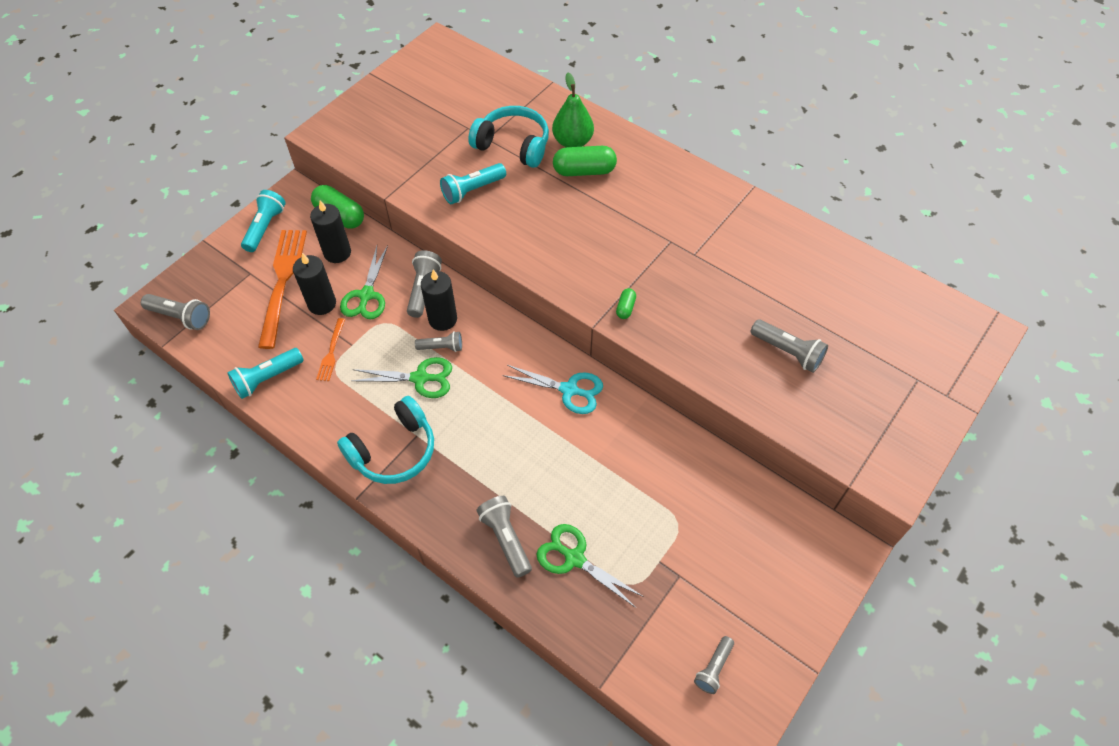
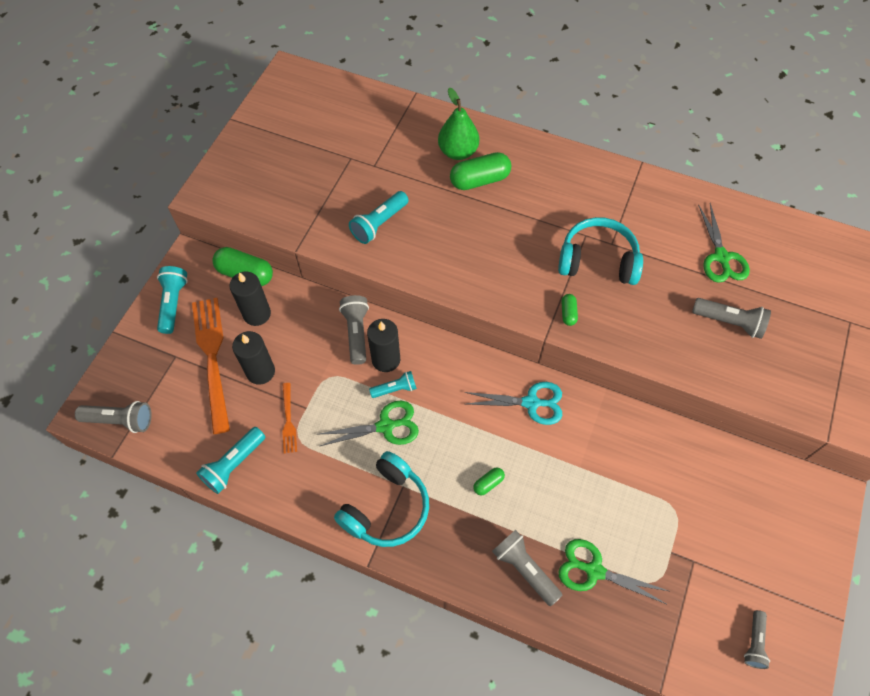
camera: 15 degrees left, 5 degrees up
green scissors [340,245,388,319] -> green scissors moved to [698,203,750,283]
grey flashlight [415,331,462,352] -> turquoise flashlight [369,371,417,398]
turquoise headphones [468,106,549,168] -> turquoise headphones moved to [558,217,643,285]
none -> green capsule [473,467,505,495]

